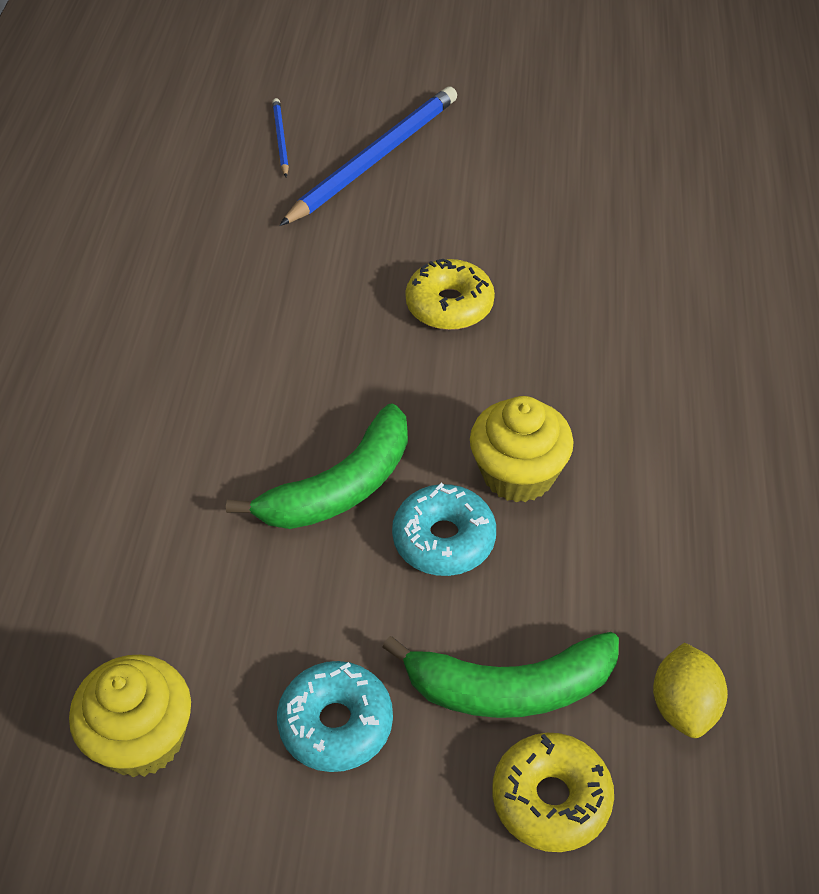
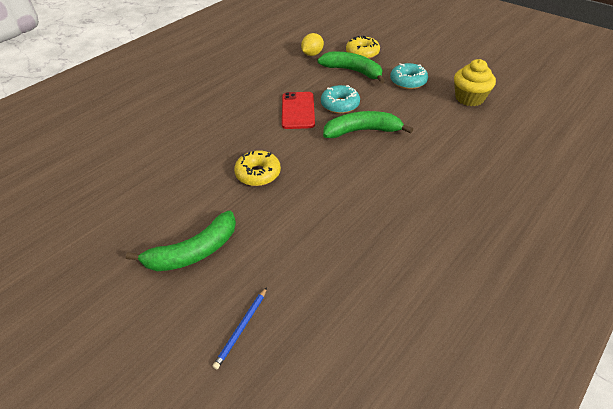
camera: 145 degrees left, 5 degrees down
blue pencil [279,86,457,226] -> none
yellow cupcake [470,396,574,502] -> red phone [282,92,315,129]
none -> green banana [126,211,236,271]

